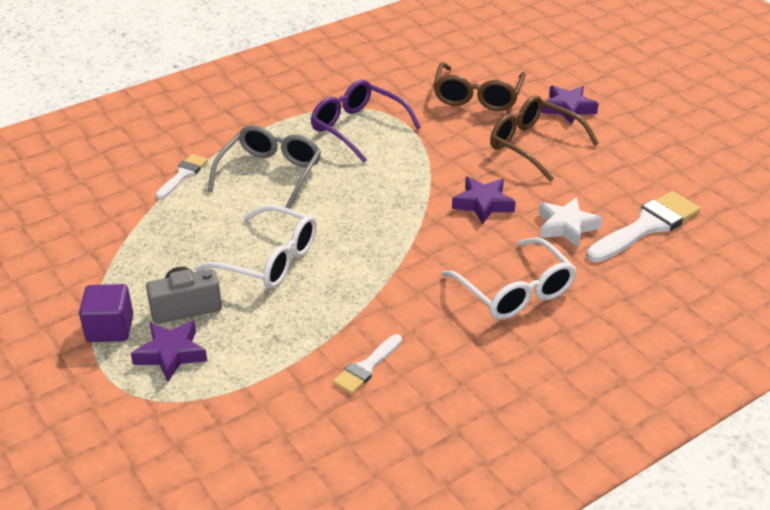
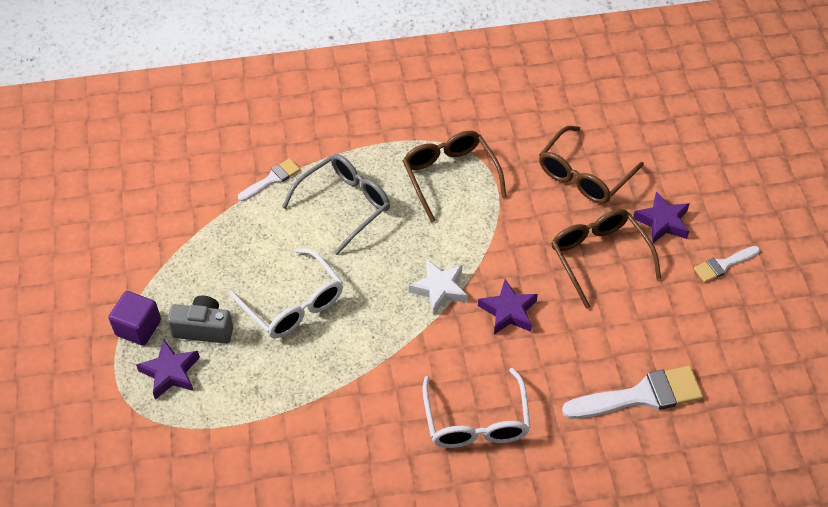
camera: 25 degrees right, 15 degrees up
purple glasses [311,80,421,163] -> brown glasses [403,131,507,222]
white brush [333,334,402,394] -> white brush moved to [694,246,760,283]
white star [539,197,602,248] -> white star moved to [409,259,467,315]

